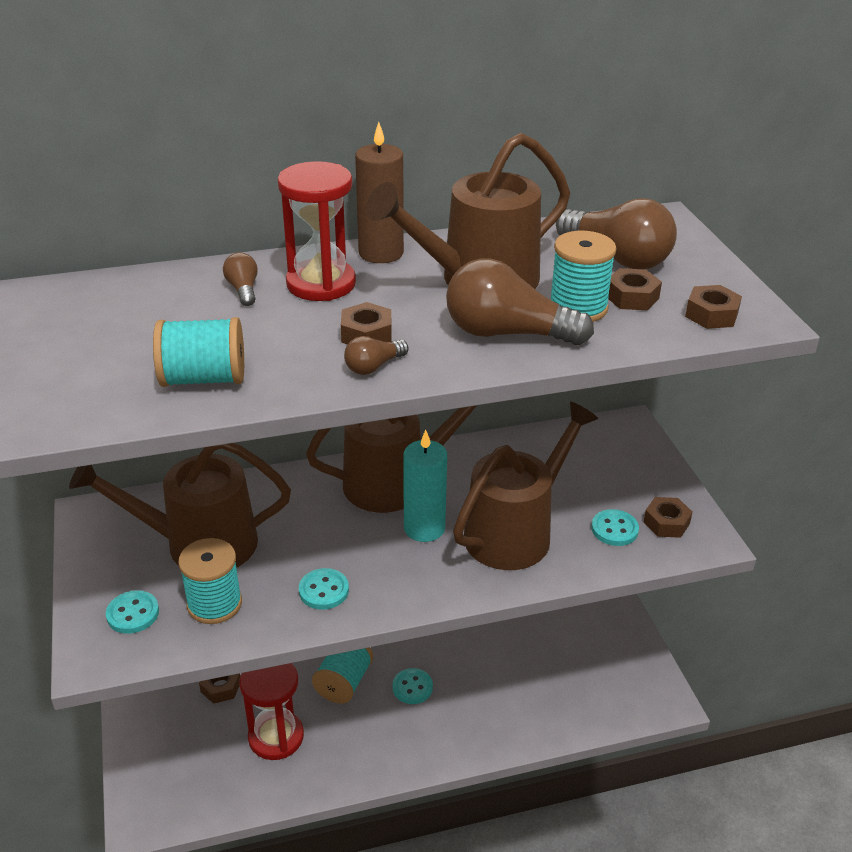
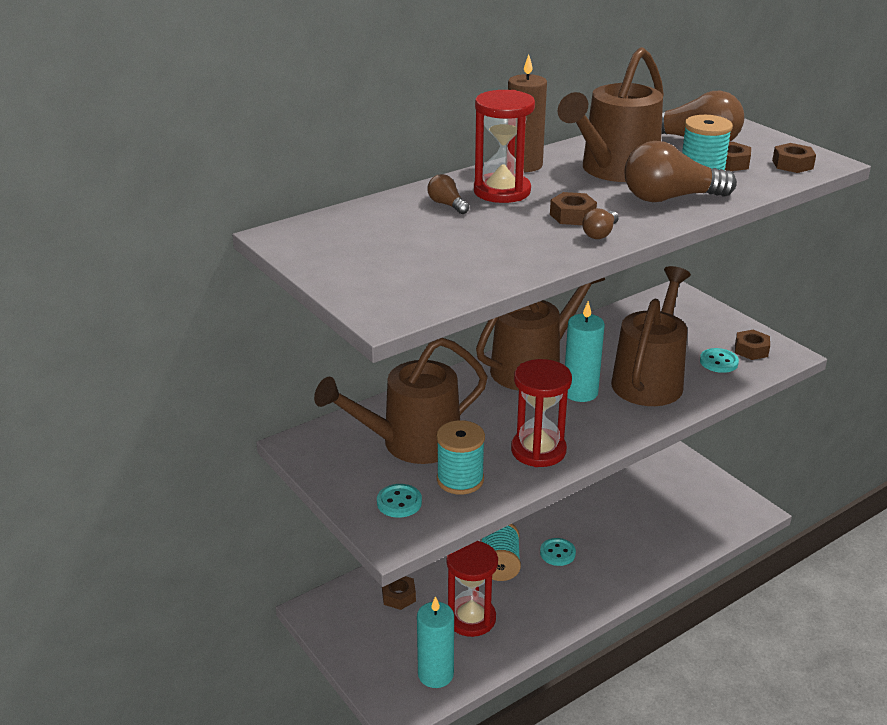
camera: 20 degrees left, 5 degrees down
turquoise spool [153,317,244,387] -> none
turquoise button [299,568,349,610] -> red hourglass [511,359,572,467]
none -> turquoise candle [417,596,454,688]

